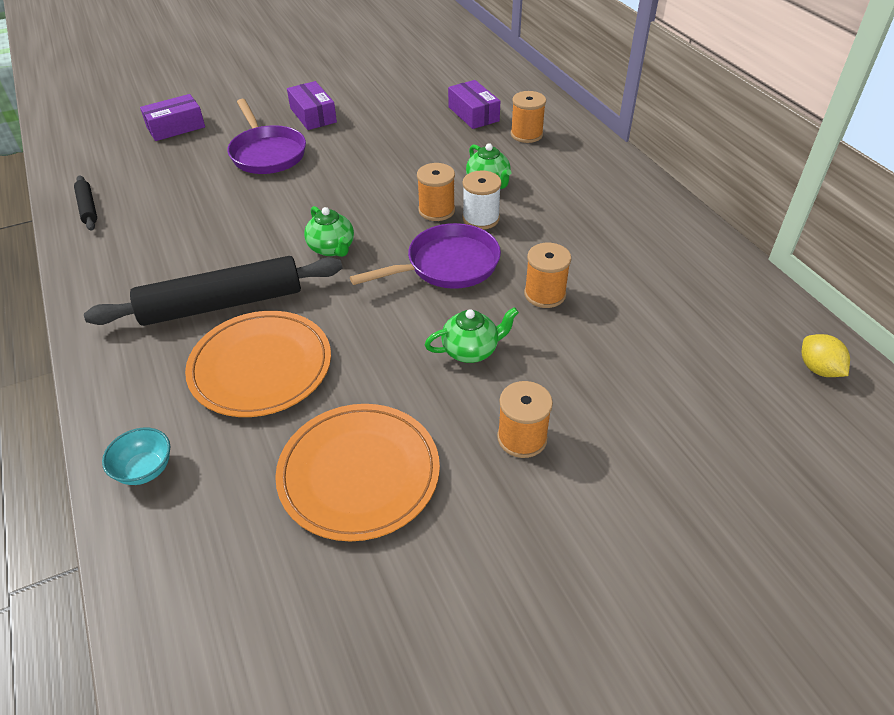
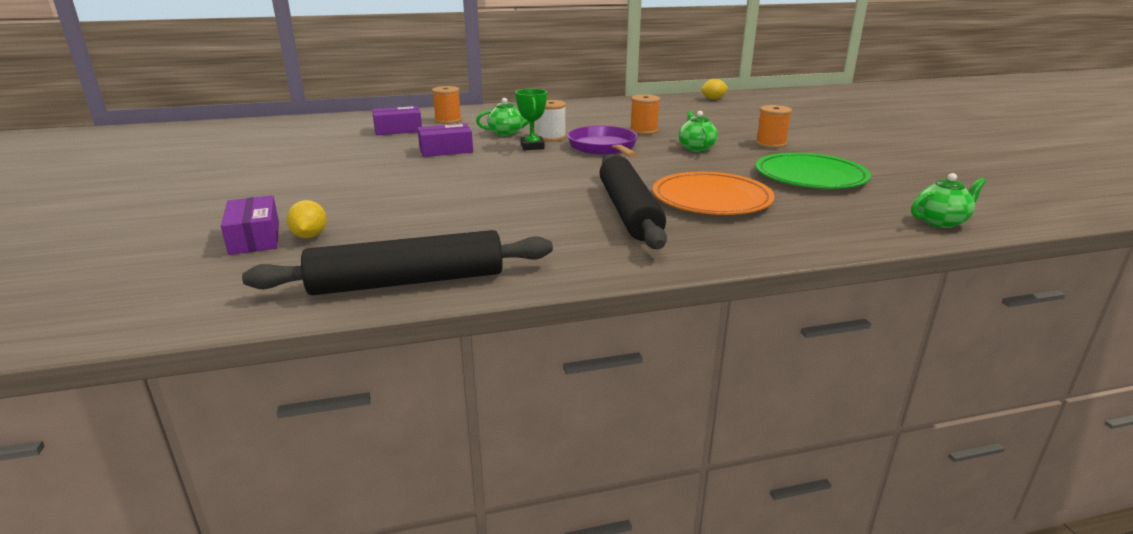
camera: 80 degrees left, 20 degrees down
black rolling pin [74,175,97,230] -> black rolling pin [242,230,553,295], size x2.19
turquoise bowl [102,428,170,485] -> none
purple pan [228,99,306,174] -> none
orange plate [275,404,440,541] -> green plate [756,153,871,189]
purple box [287,81,337,130] -> purple box moved to [417,124,473,157]
green teapot [304,206,354,257] -> green teapot moved to [911,173,986,228]
orange spool [417,163,455,221] -> green trophy [515,89,547,150]
none -> yellow lemon [286,200,327,238]

